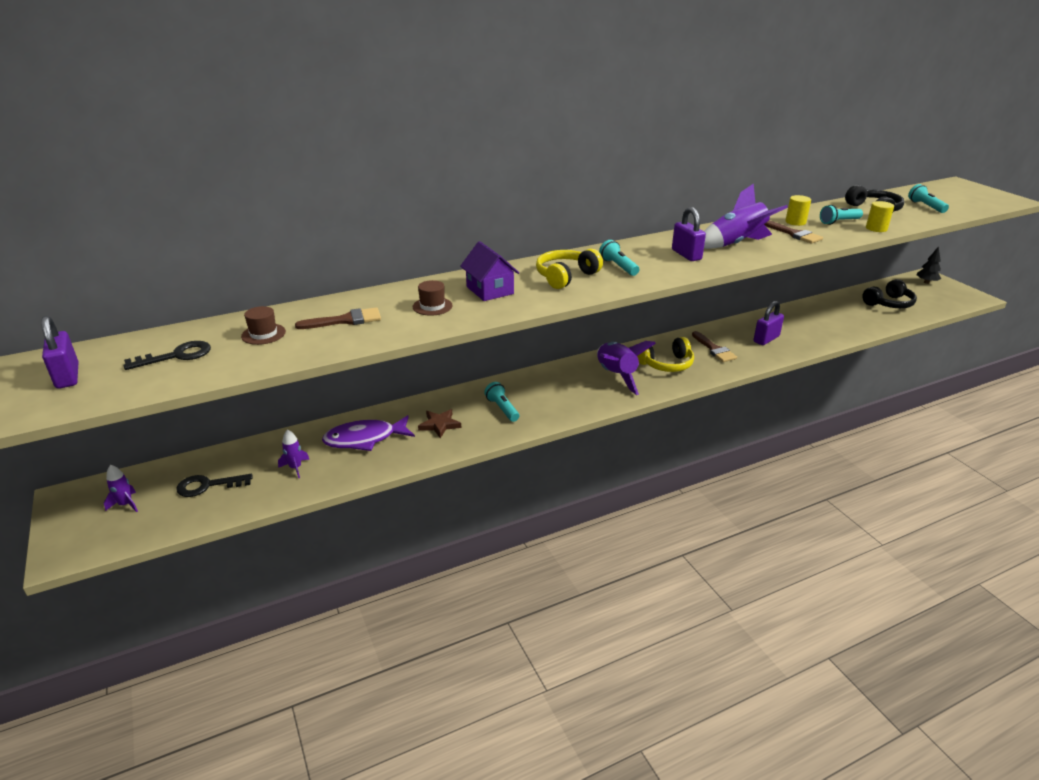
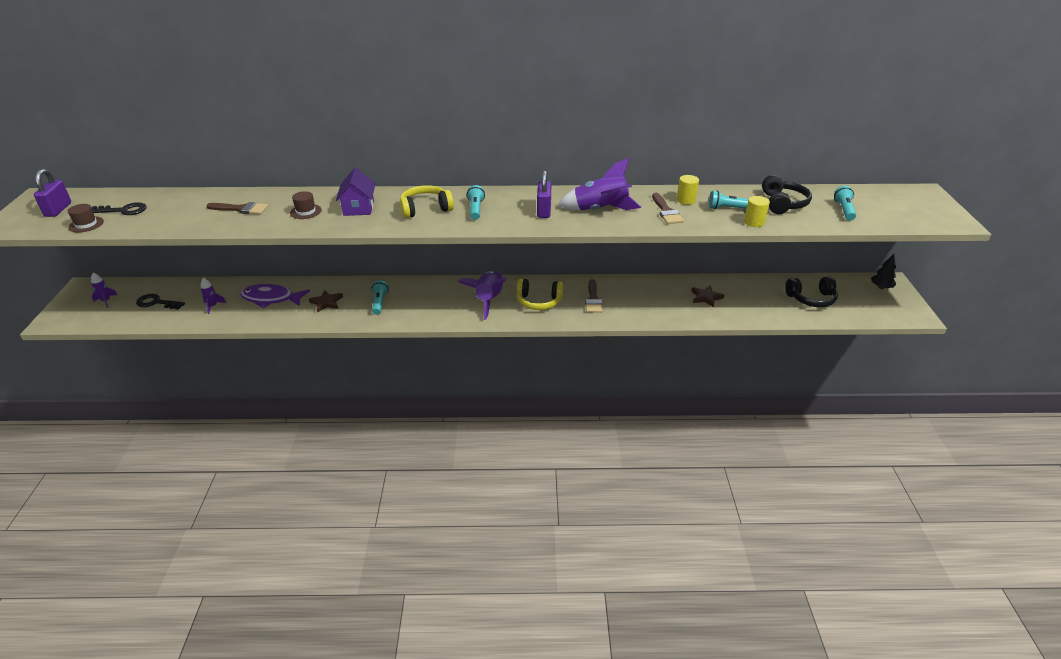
camera: 25 degrees right, 5 degrees up
brown hat [241,306,286,345] -> brown hat moved to [68,204,104,233]
purple padlock [753,301,784,345] -> none
none -> brown star [691,285,724,308]

